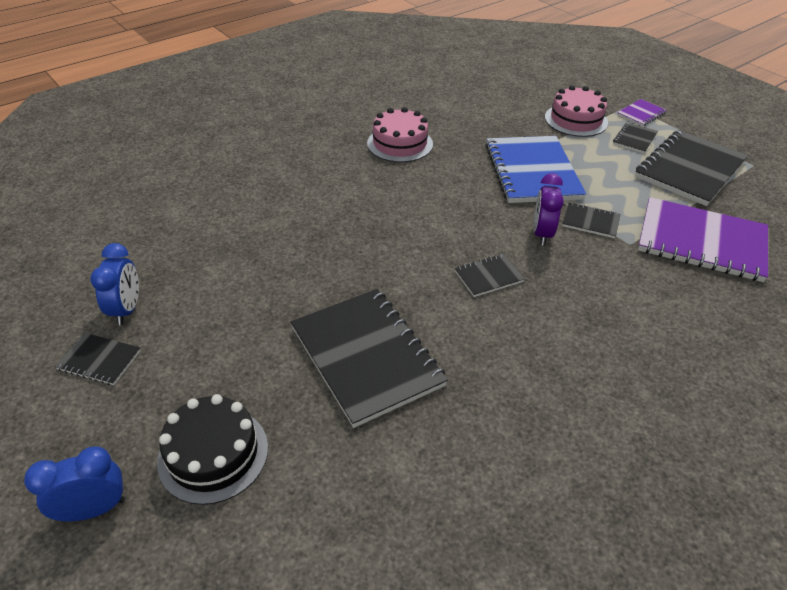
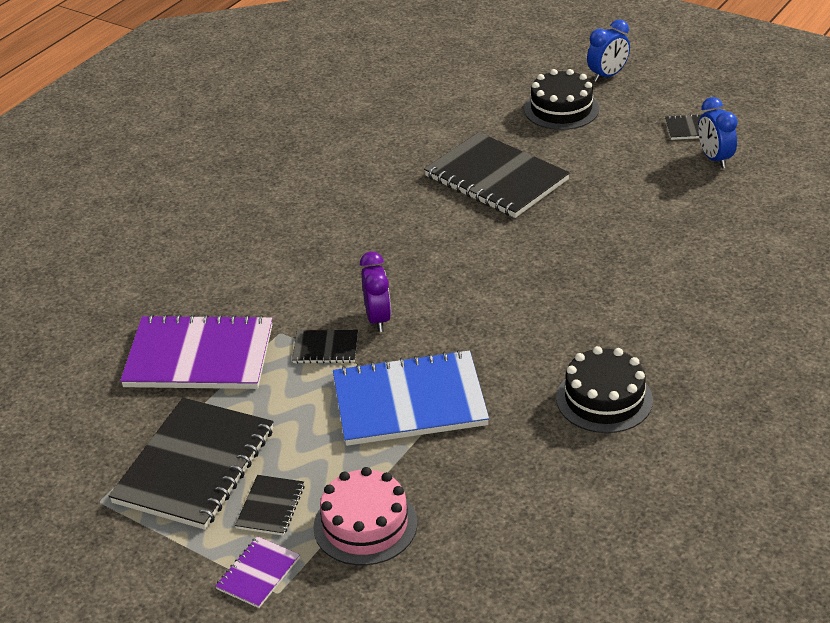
camera: 165 degrees right, 5 degrees down
pink cake [367,107,433,162] -> black cake [556,346,653,433]
black notebook [455,254,525,297] -> none
blue notebook [485,136,586,203] -> blue notebook turned 75 degrees counterclockwise [333,350,489,446]

